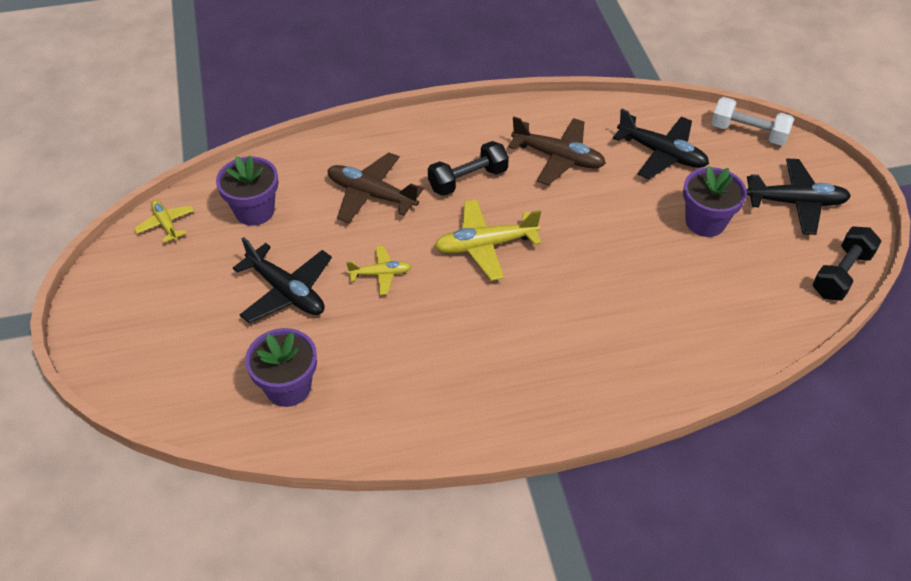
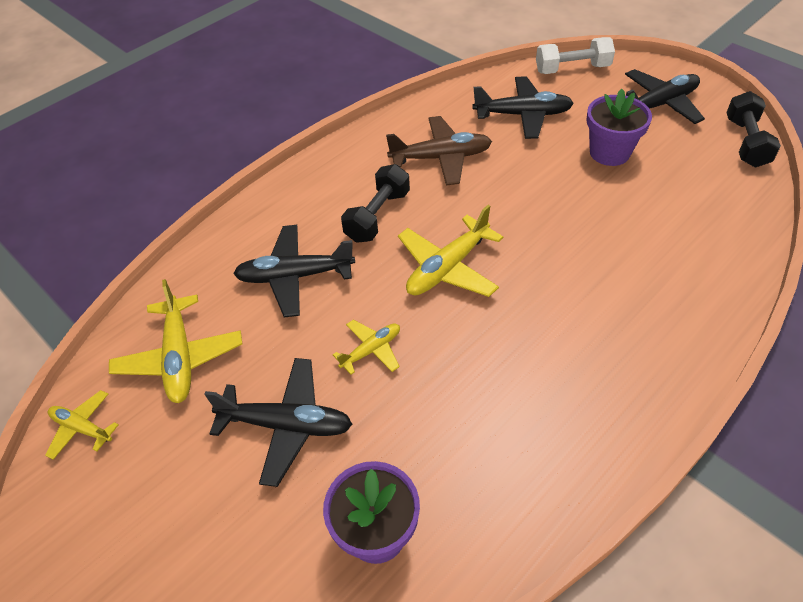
camera: 30 degrees left, 0 degrees up
purple flower pot [216,156,278,226] -> yellow plane [109,279,242,403]
brown plane [328,152,424,223] -> black plane [233,225,355,317]

